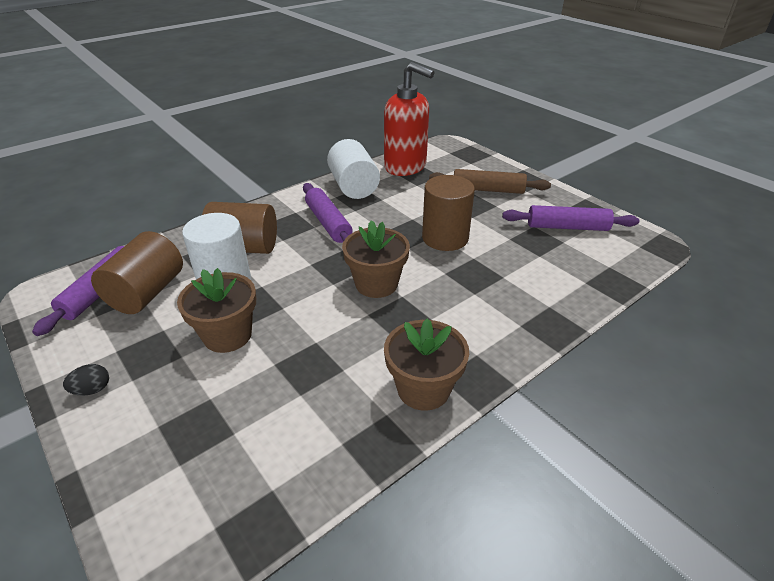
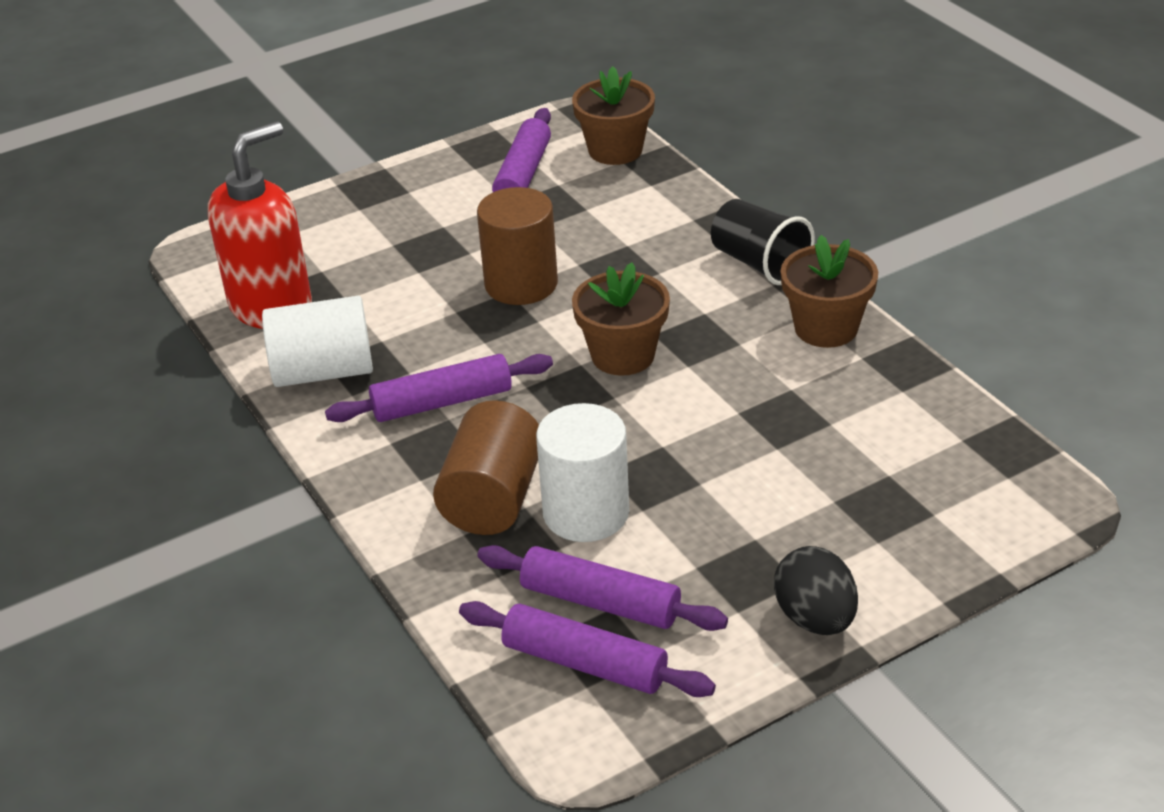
camera: 80 degrees left, 0 degrees up
black egg [63,364,109,396] -> black egg [774,546,858,635], size x1.80
brown cylinder [91,231,183,314] -> purple rolling pin [477,545,728,631]
brown flower pot [177,268,256,353] -> brown flower pot moved to [572,66,655,165]
brown rolling pin [429,169,551,194] -> none
none -> black cup [711,199,815,285]

